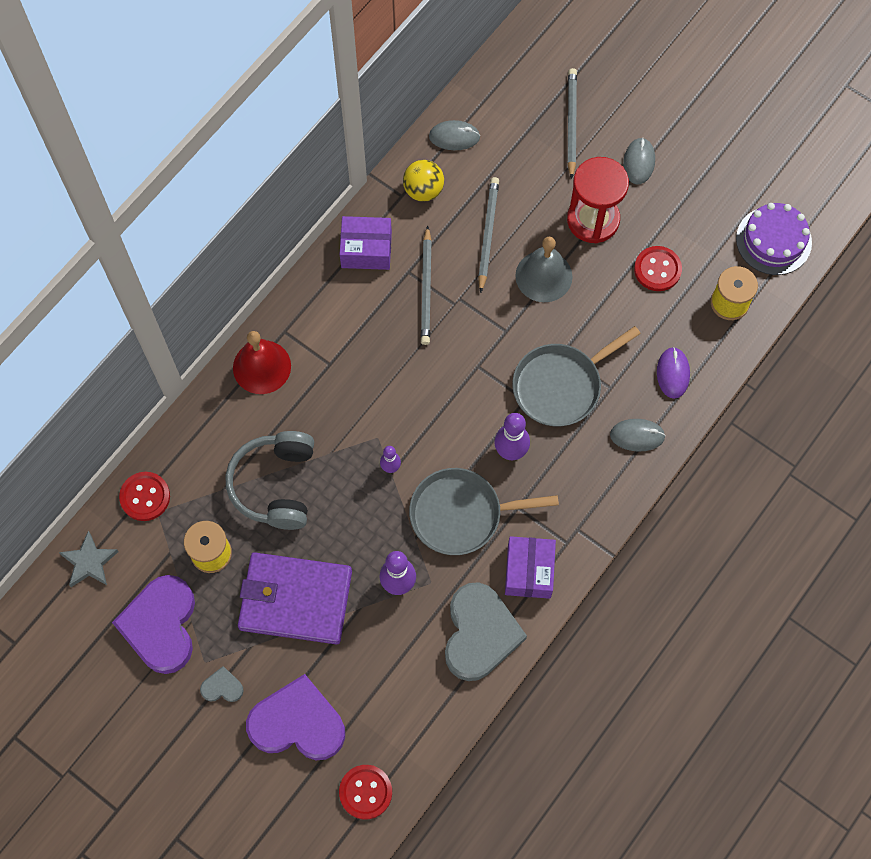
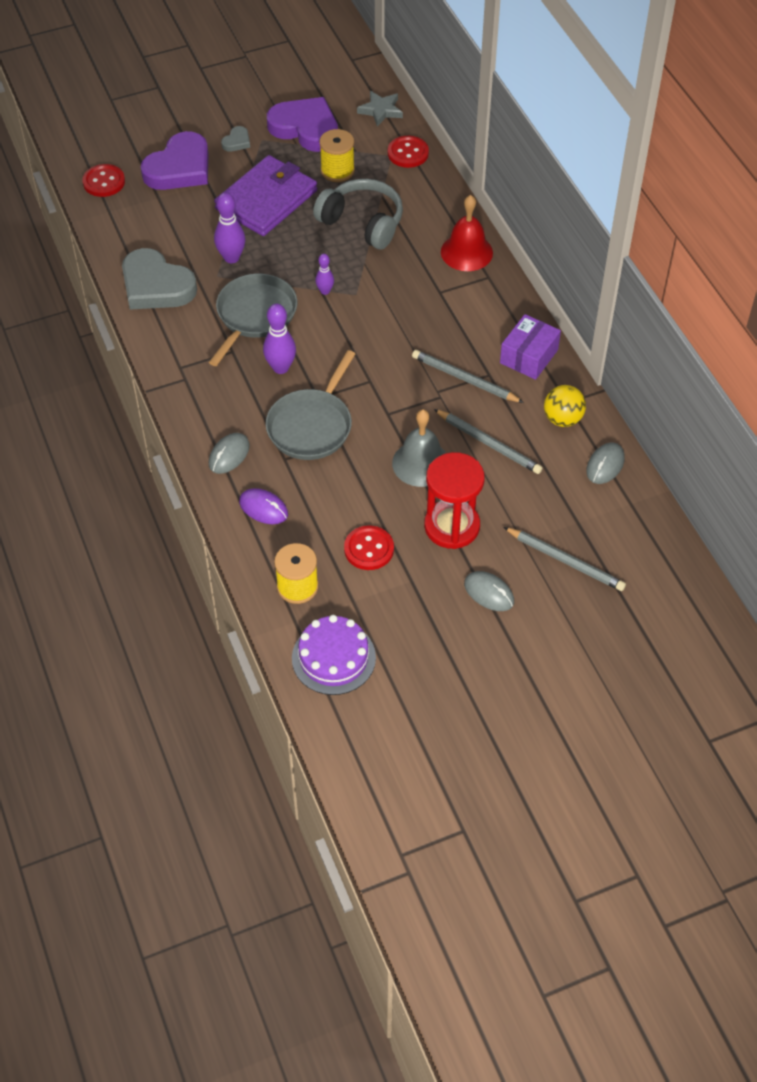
camera: 120 degrees right, 15 degrees down
purple box [505,536,556,599] -> none
grey pan [512,326,641,426] -> grey pan turned 150 degrees counterclockwise [266,350,355,460]

